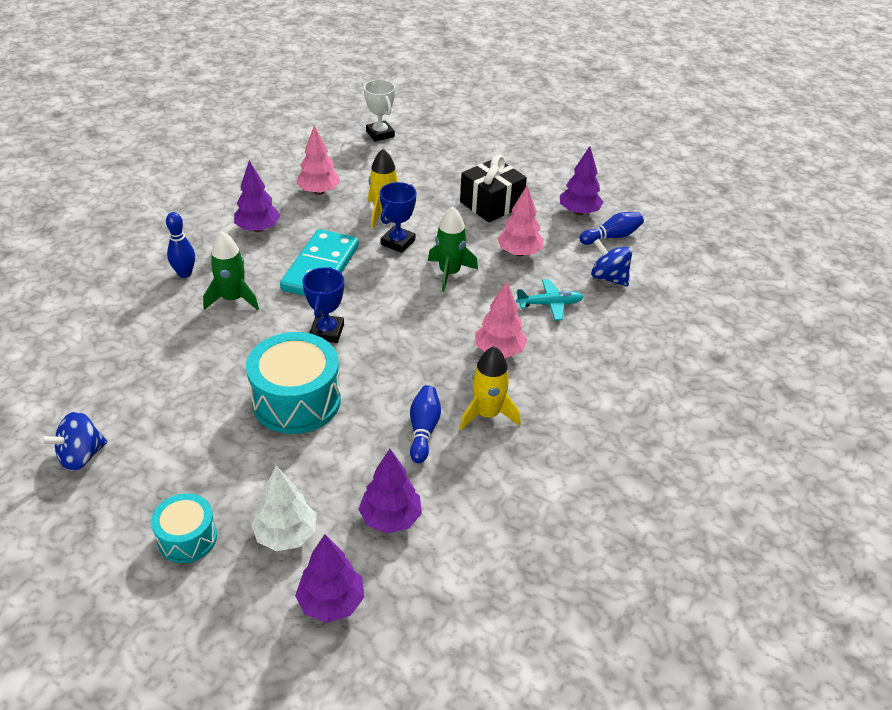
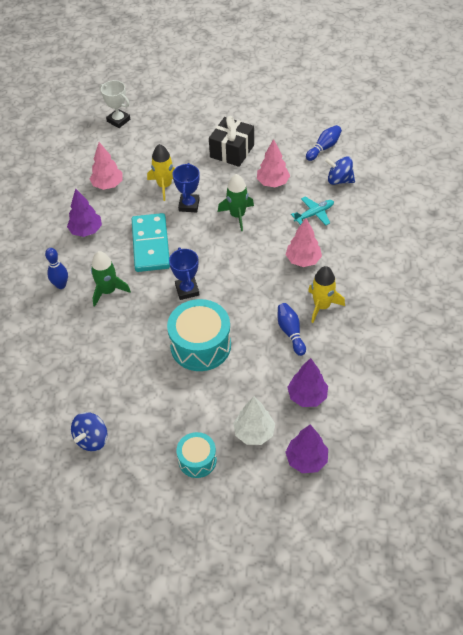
camera: 20 degrees left, 10 degrees up
purple tree [560,146,603,215] -> none

